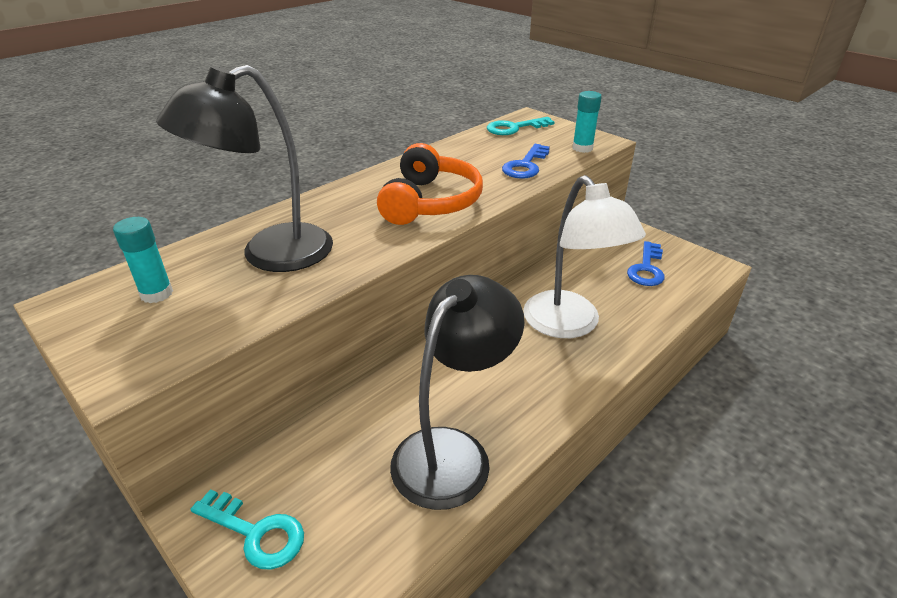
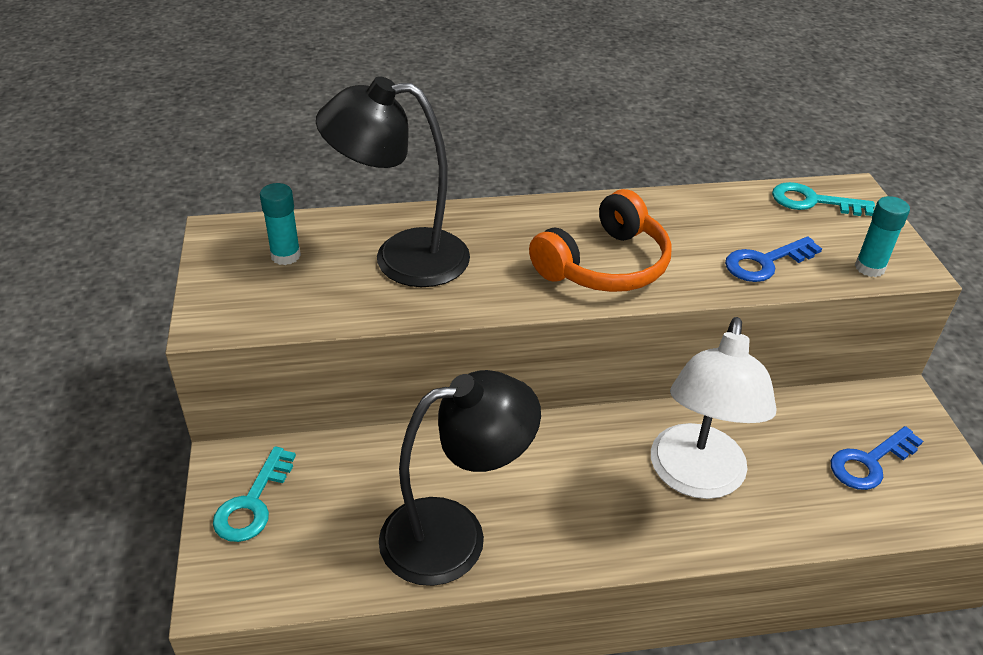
camera: 35 degrees right, 5 degrees up
turquoise key [190,489,304,570] -> turquoise key turned 45 degrees clockwise [213,446,296,542]

